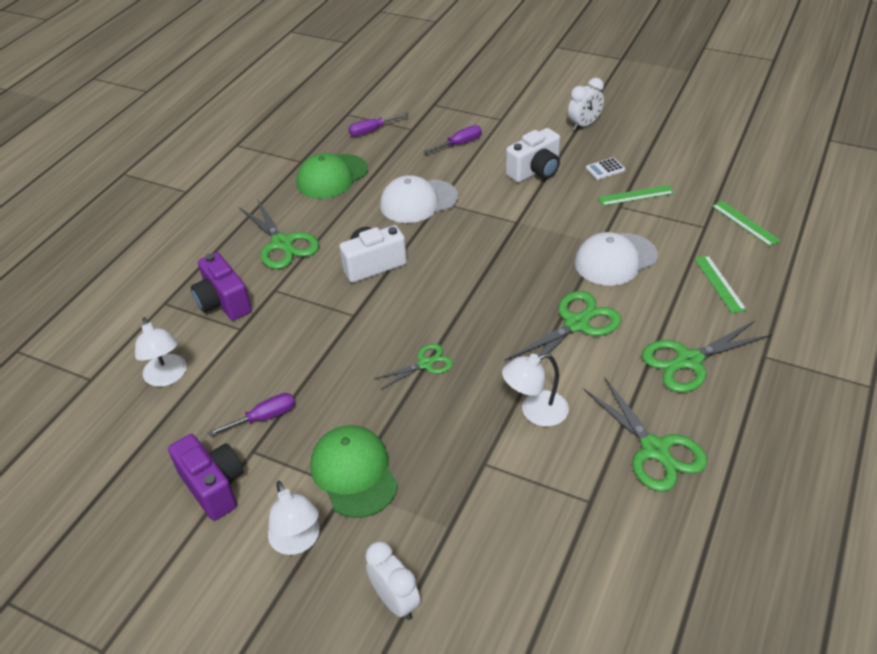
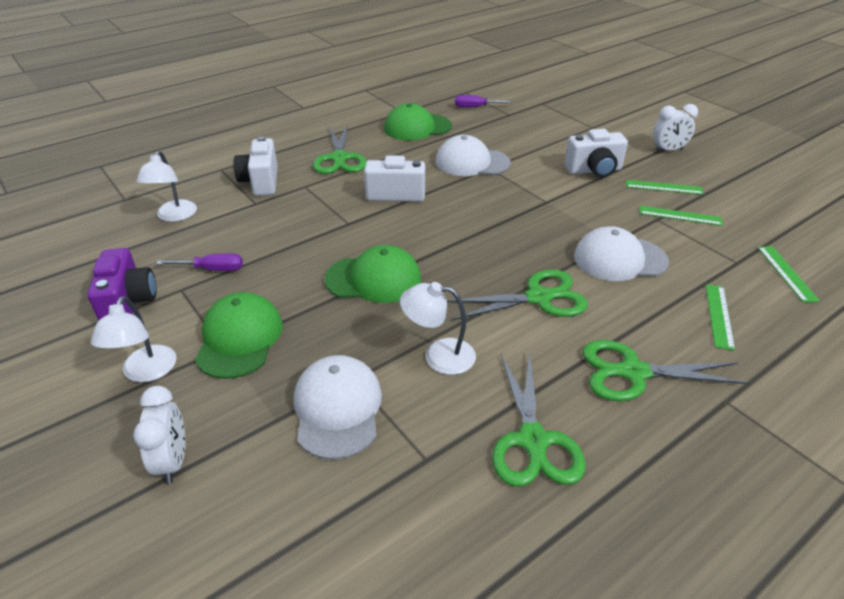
camera: 25 degrees right, 5 degrees down
purple camera [191,252,252,320] -> white camera [233,136,278,196]
green scissors [375,344,453,390] -> green cap [325,245,421,303]
purple screwdriver [424,125,482,153] -> none
white calculator [586,157,625,180] -> green ruler [626,180,704,195]
none -> white cap [294,355,382,460]

